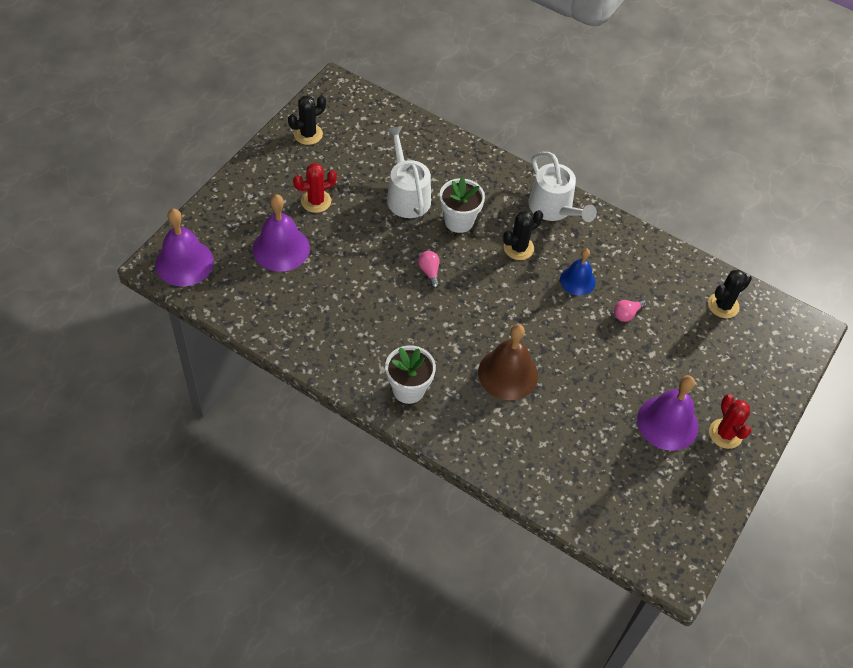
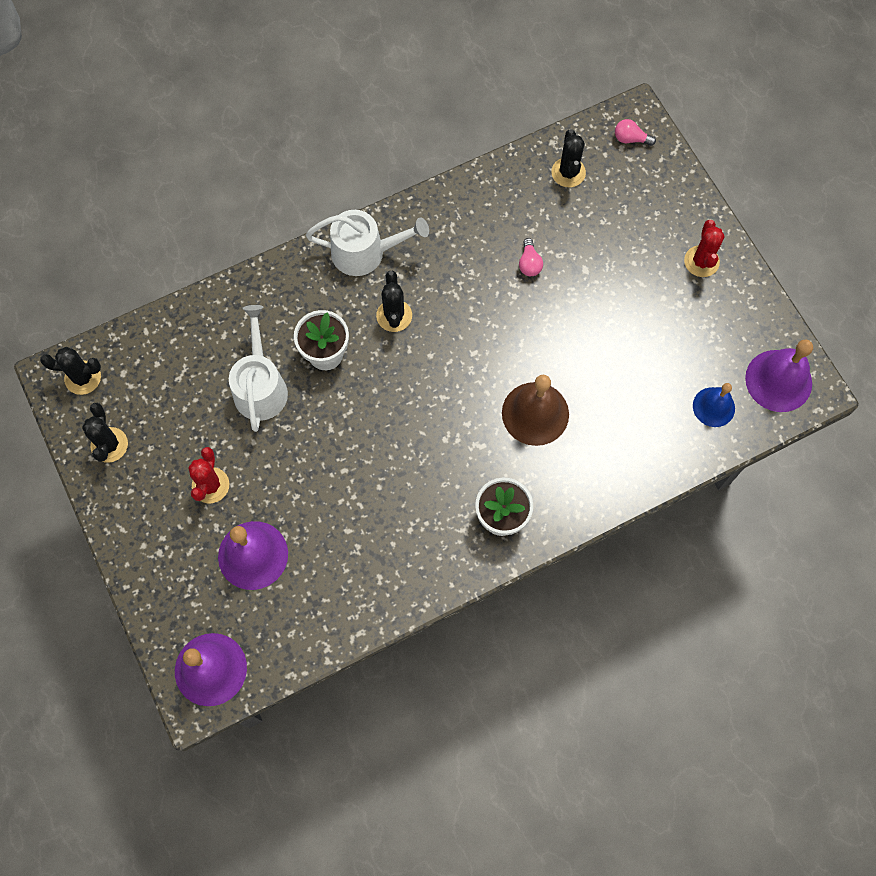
camera: 55 degrees left, 15 degrees up
white watering can [387,126,431,218] -> white watering can turned 75 degrees clockwise [229,305,288,432]
pink light bulb [418,251,440,288] -> pink light bulb moved to [615,119,656,146]
blue bell [560,248,596,296] -> blue bell moved to [693,383,735,427]
purple bell [637,375,698,451] -> purple bell moved to [745,340,813,412]
red cactus [709,394,751,449] -> red cactus turned 75 degrees clockwise [684,220,725,277]
none -> black cactus [40,347,101,395]

